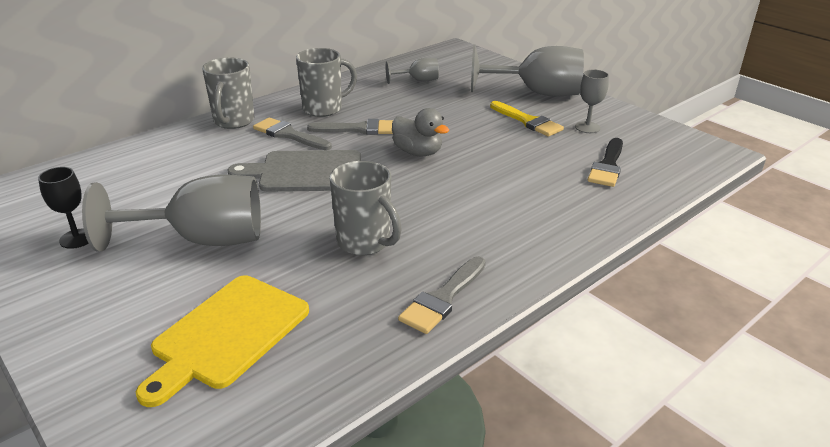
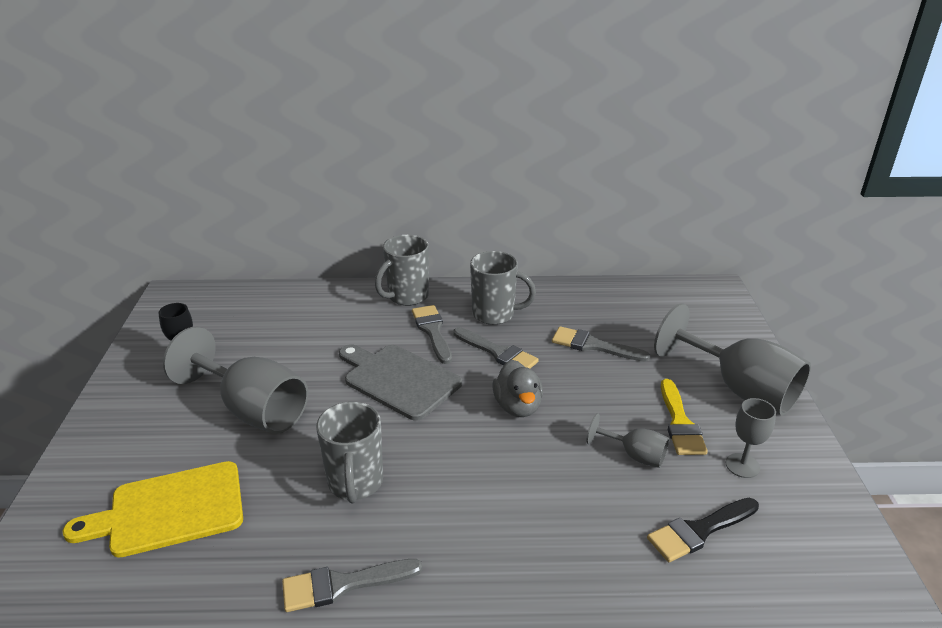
camera: 40 degrees right, 0 degrees up
grey goblet [386,58,439,84] -> grey goblet moved to [586,413,669,468]
none -> grey brush [552,326,650,362]

